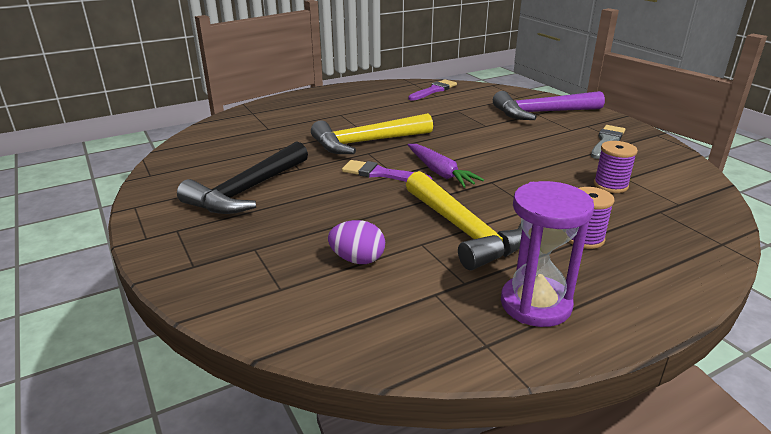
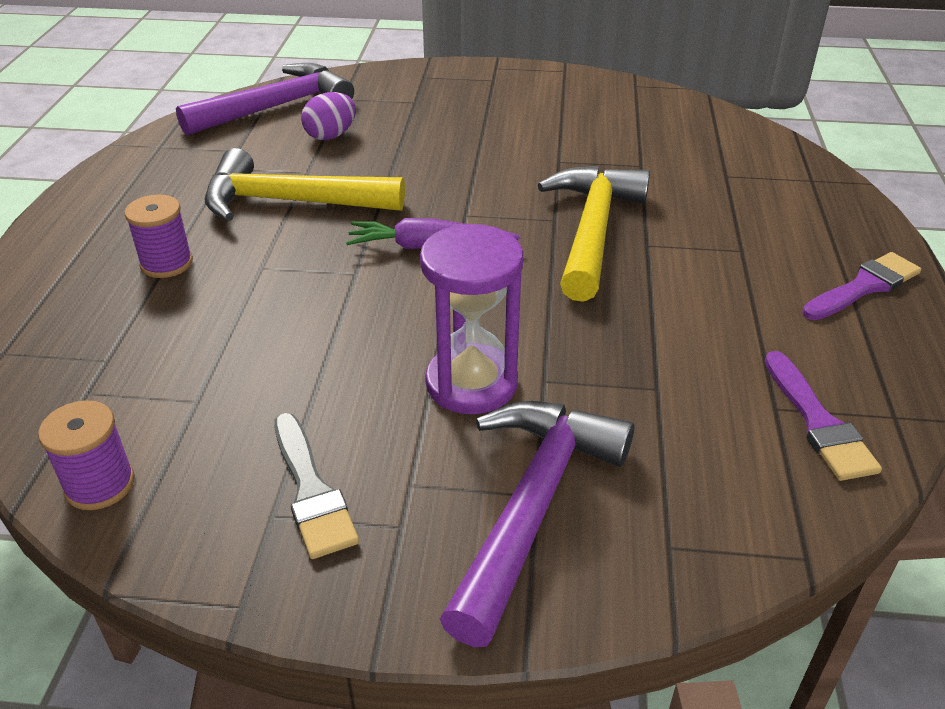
camera: 125 degrees right, 10 degrees up
black hammer [177,141,308,214] -> none
purple brush [342,160,432,182] -> purple brush moved to [802,252,921,320]
purple hourglass [501,181,594,327] -> purple hourglass moved to [420,224,523,414]
purple spool [594,141,638,193] -> purple spool moved to [38,400,135,510]
none -> purple hammer [176,63,354,136]

